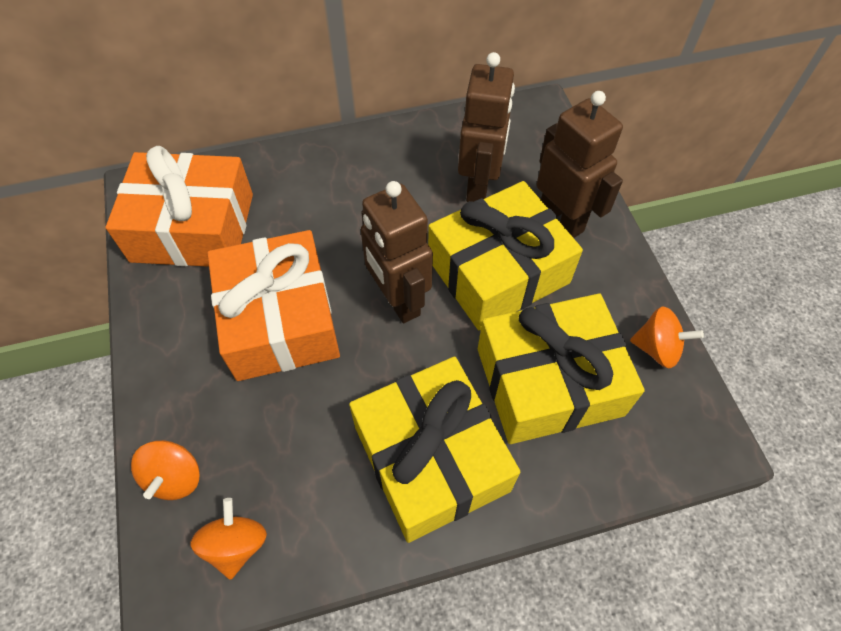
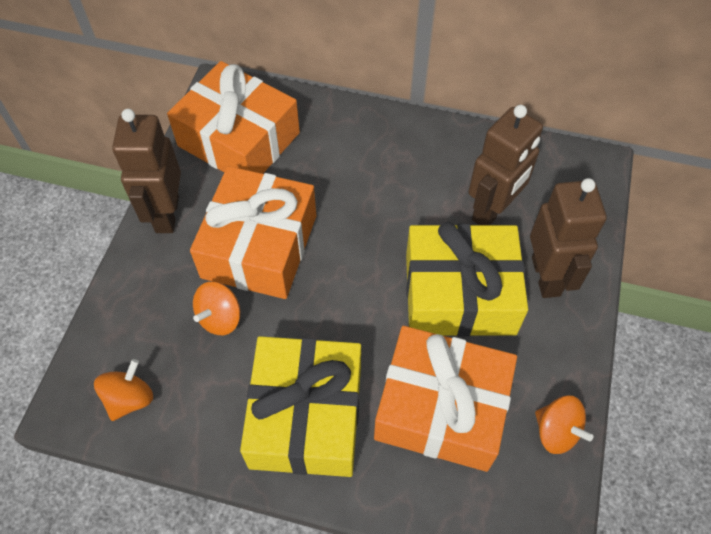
camera: 30 degrees right, 0 degrees up
orange spinning top [131,440,200,500] -> orange spinning top moved to [193,282,240,335]
brown robot [361,181,433,323] -> brown robot moved to [112,109,181,233]
yellow gift [478,293,645,444] -> orange gift [374,326,517,472]

